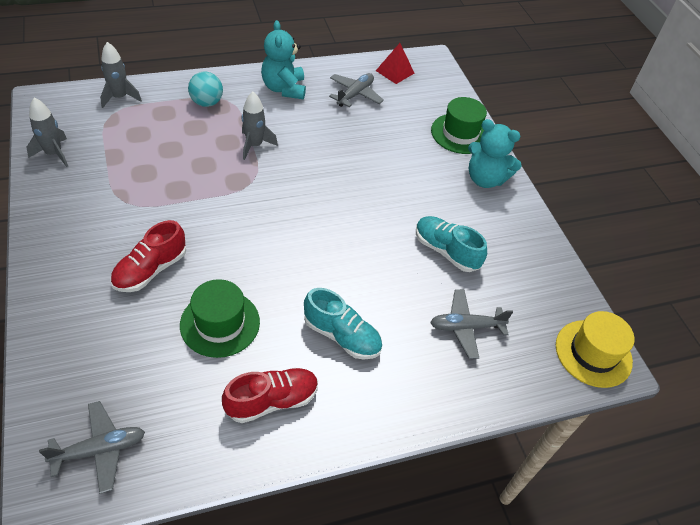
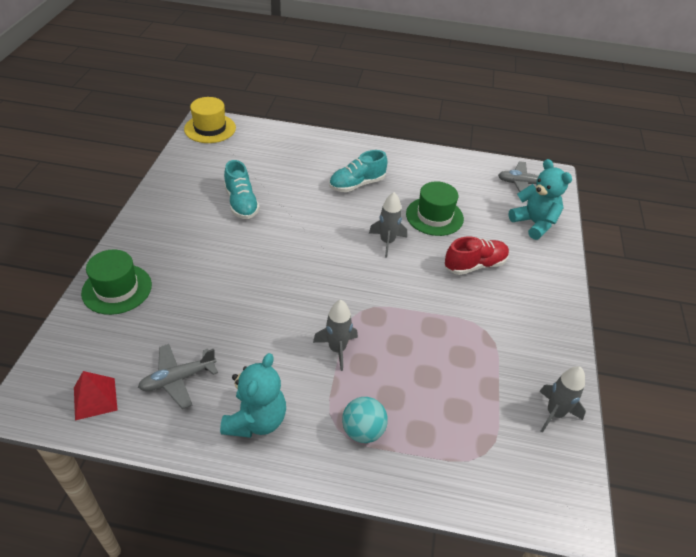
camera: 150 degrees left, 5 degrees down
grey rocket [100,42,142,108] -> grey rocket moved to [369,192,407,258]
red shoe [222,368,318,423] -> none
turquoise shoe [304,288,382,360] -> turquoise shoe turned 90 degrees counterclockwise [329,150,388,192]
grey plane [430,289,513,359] -> none
turquoise teddy bear [468,119,522,188] -> turquoise teddy bear moved to [508,159,572,240]

